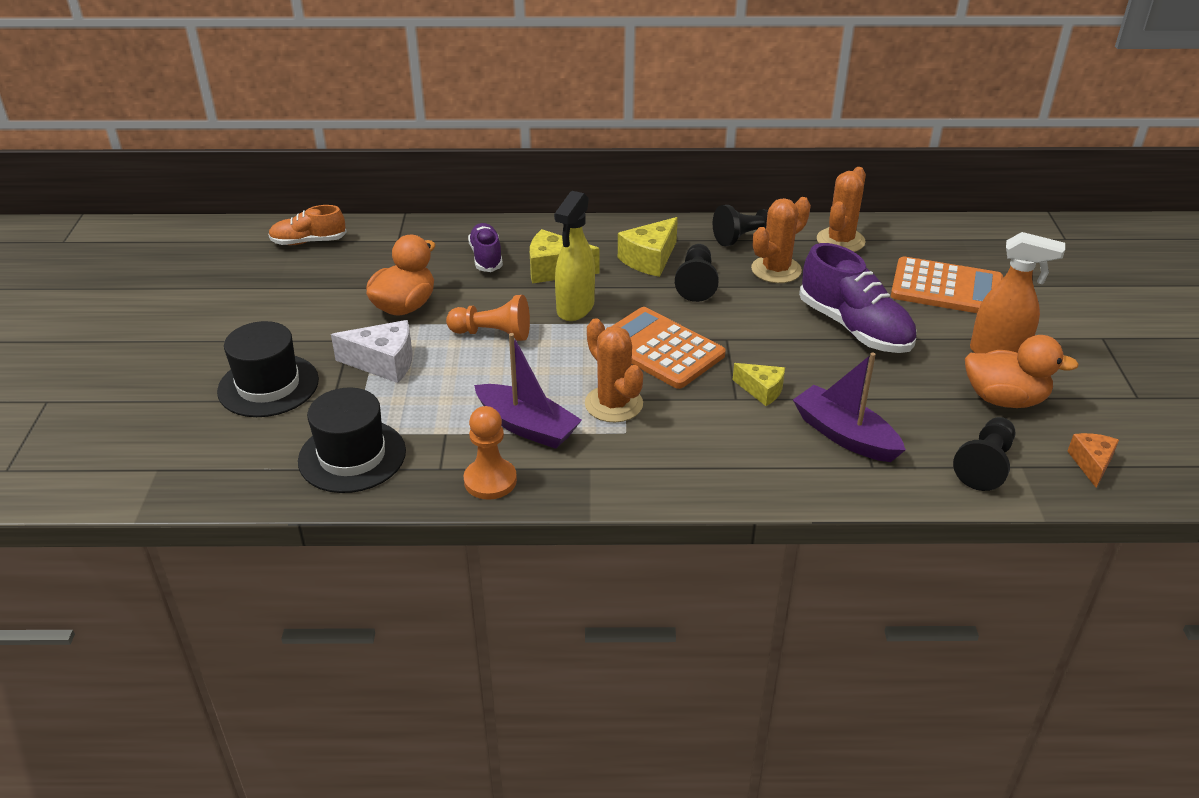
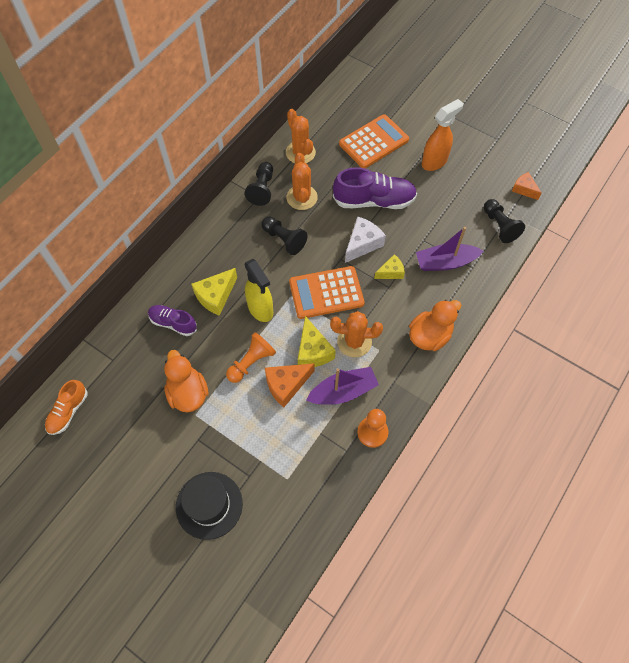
camera: 55 degrees left, 25 degrees up
black hat [298,387,406,493] -> none
white cheese [331,320,413,383] -> white cheese moved to [345,216,386,263]
yellow cheese [618,217,678,277] -> yellow cheese moved to [298,316,336,367]
orange duck [965,335,1079,408] -> orange duck moved to [409,300,461,351]
none -> orange cheese [265,363,314,407]

